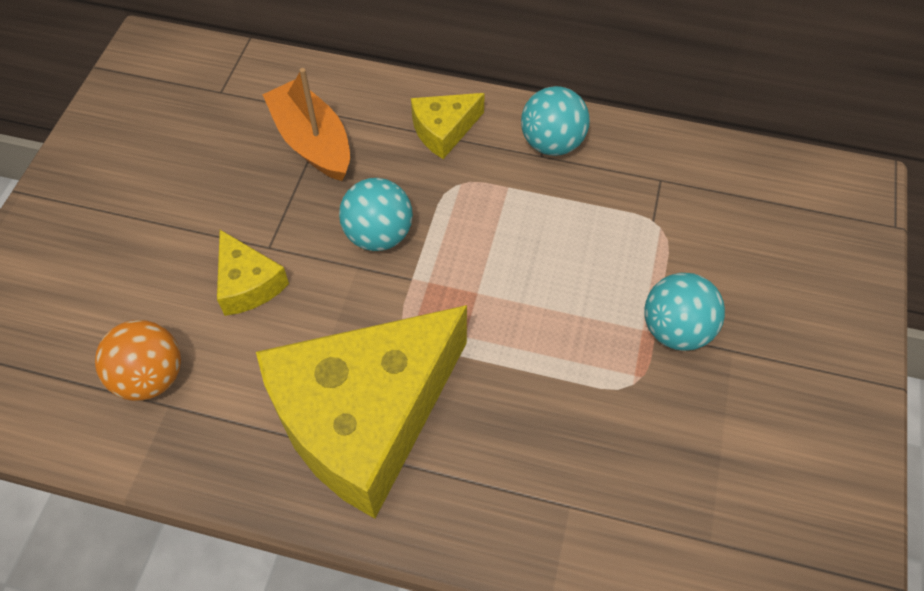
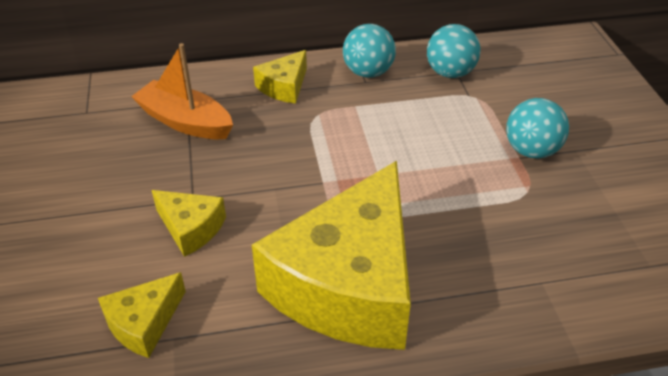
camera: 25 degrees left, 15 degrees down
orange ball [95,320,181,401] -> yellow cheese [98,272,186,358]
turquoise ball [339,178,413,251] -> turquoise ball moved to [427,24,480,78]

